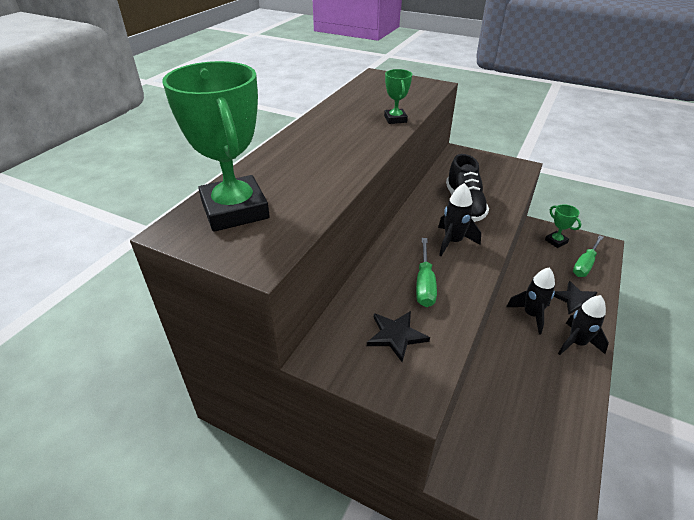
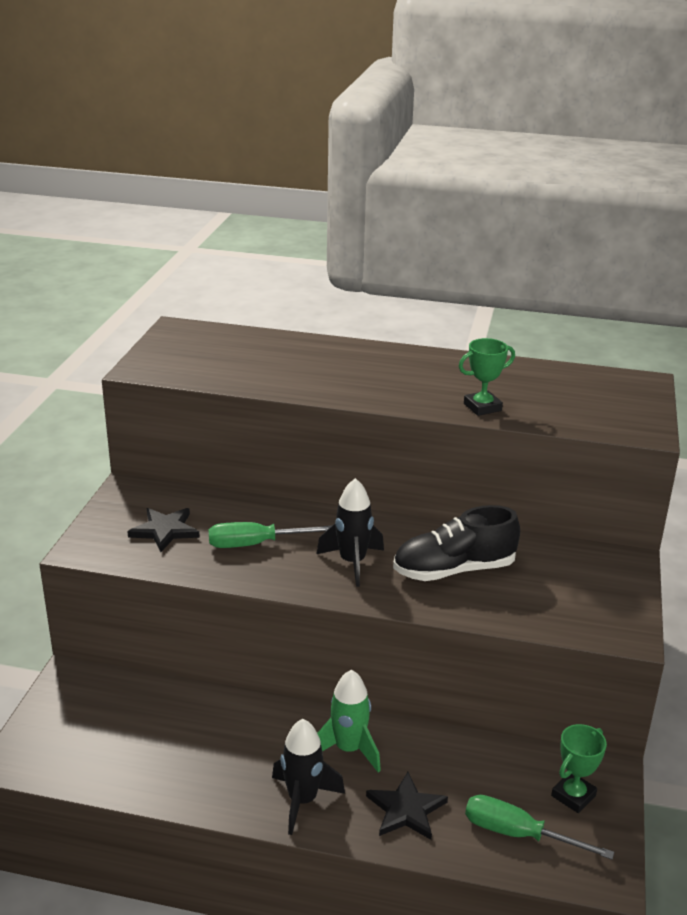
camera: 75 degrees right, 10 degrees down
green trophy [162,61,270,232] -> none
black rocket [506,267,555,335] -> green rocket [317,670,381,773]

